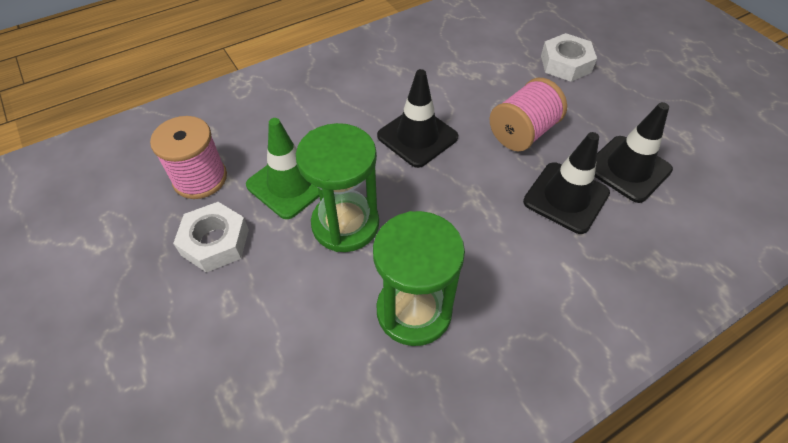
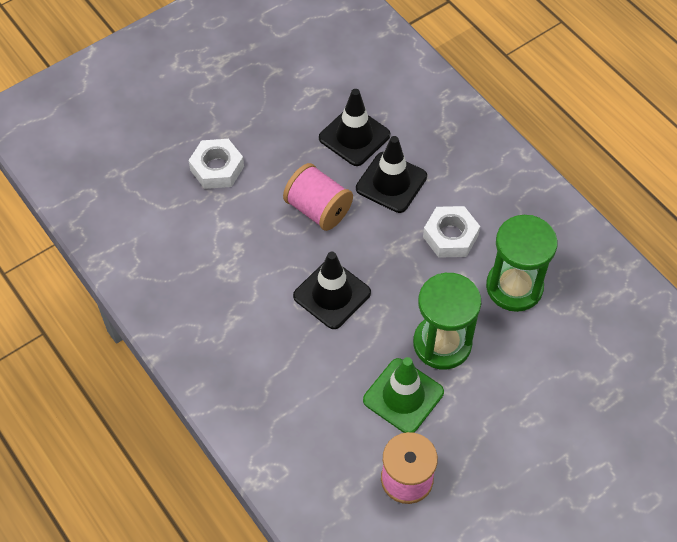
camera: 95 degrees left, 5 degrees up
white nut [173,202,249,273] -> white nut moved to [423,206,480,258]

